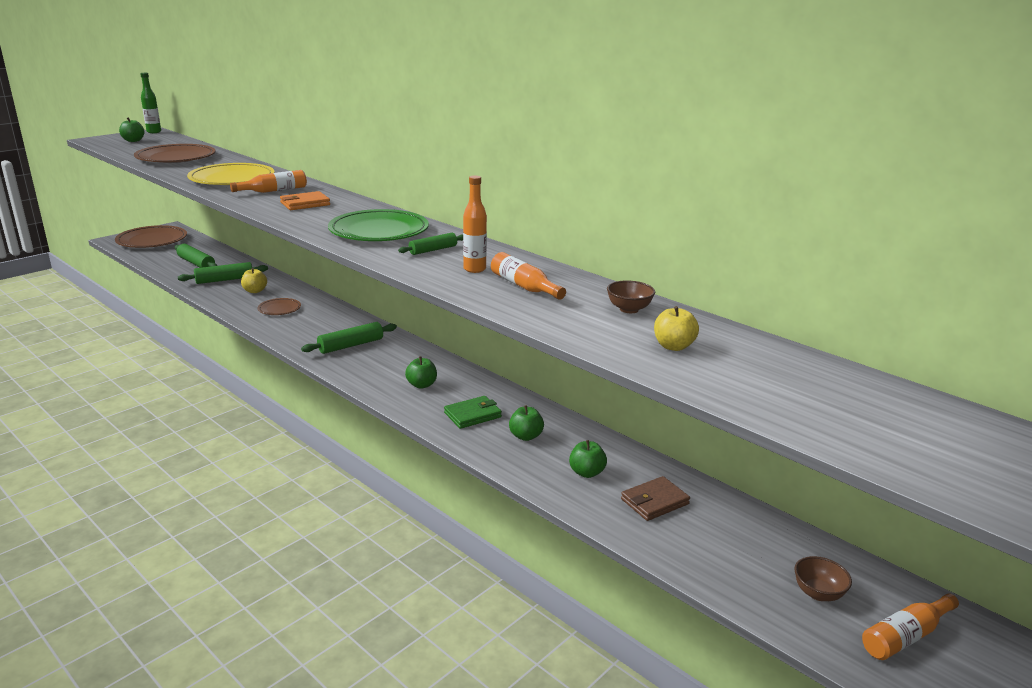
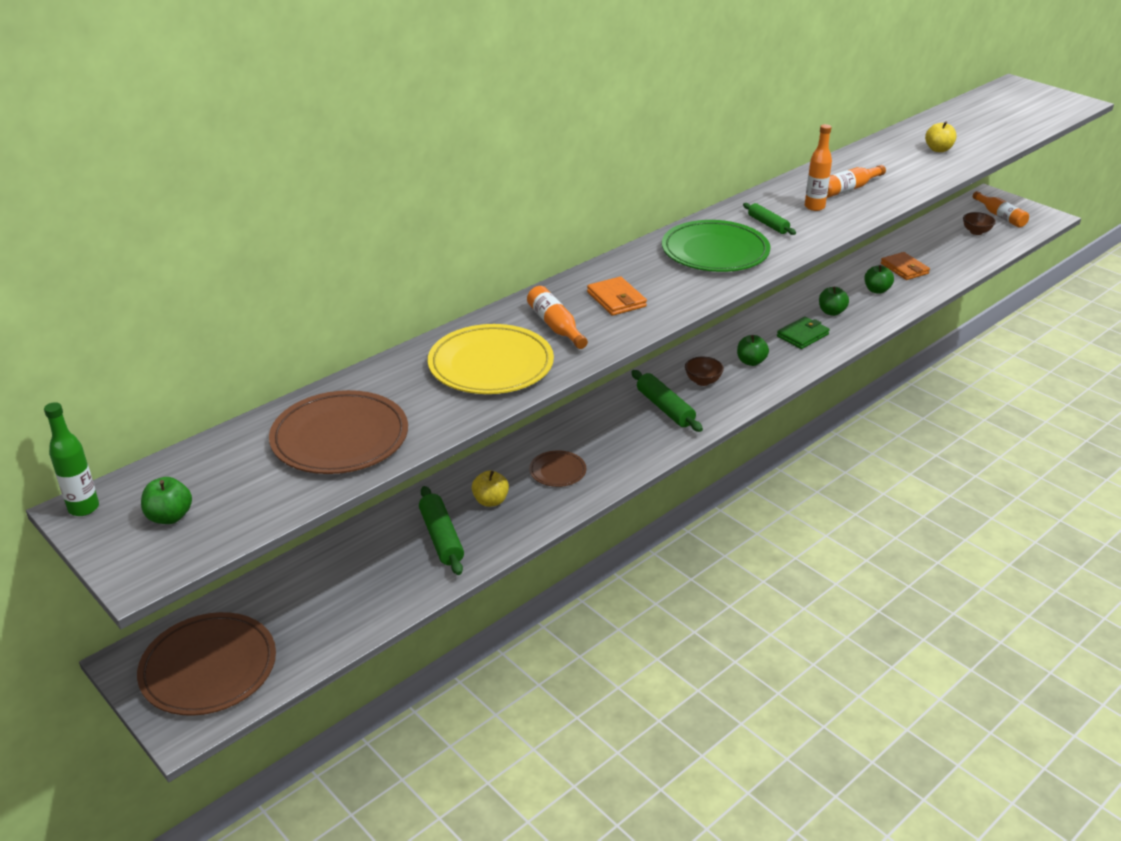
camera: 85 degrees left, 10 degrees up
green rolling pin [175,244,217,268] -> none
green wallet [444,396,502,429] -> green wallet turned 75 degrees clockwise [777,317,830,349]
brown bowl [607,280,655,313] -> brown bowl moved to [685,357,724,386]
brown wallet [621,476,690,521] -> orange wallet [881,252,930,280]

